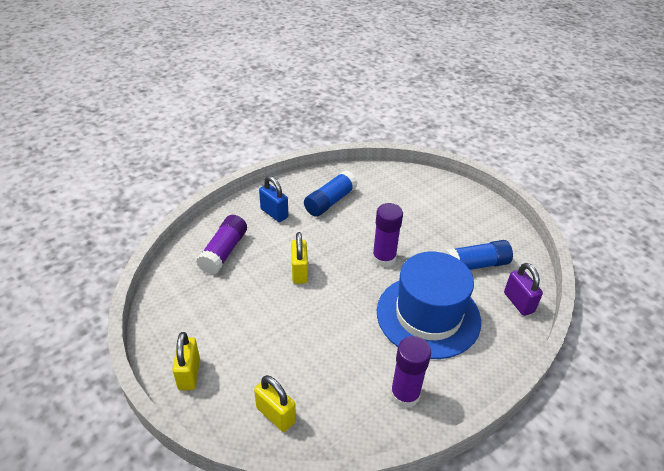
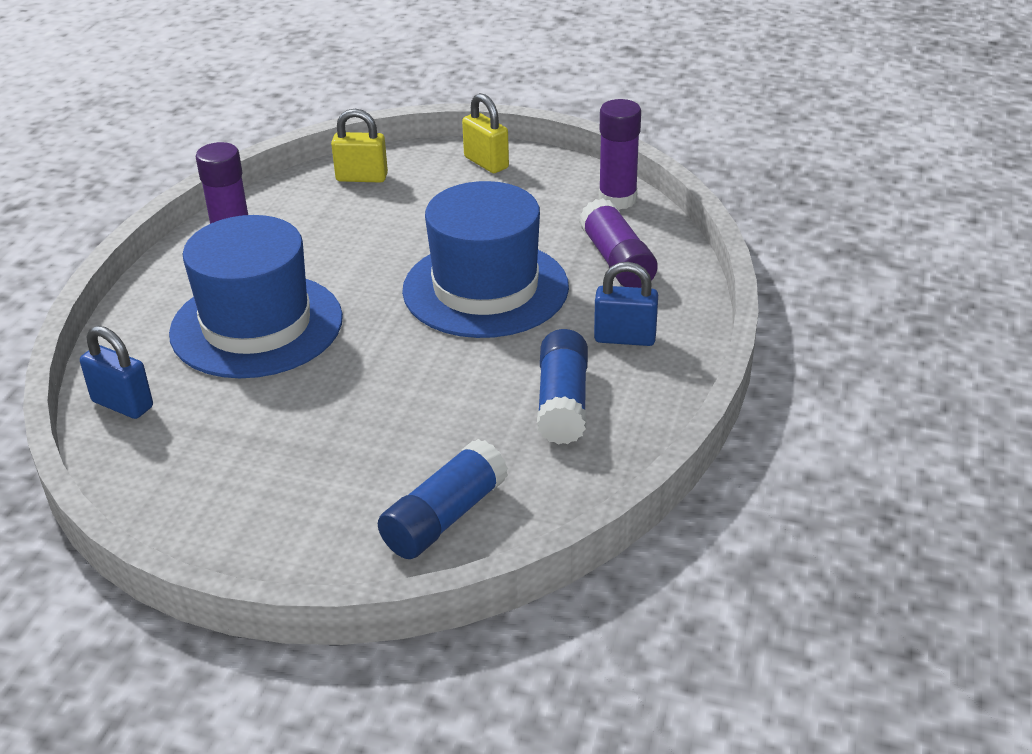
camera: 145 degrees right, 5 degrees down
yellow padlock [291,232,308,284] -> blue hat [402,181,569,338]
purple glue stick [372,203,403,267] -> purple glue stick moved to [599,99,641,210]
blue glue stick [443,240,513,270] -> blue glue stick moved to [378,439,508,559]
purple padlock [504,263,543,316] -> blue padlock [80,326,153,419]

